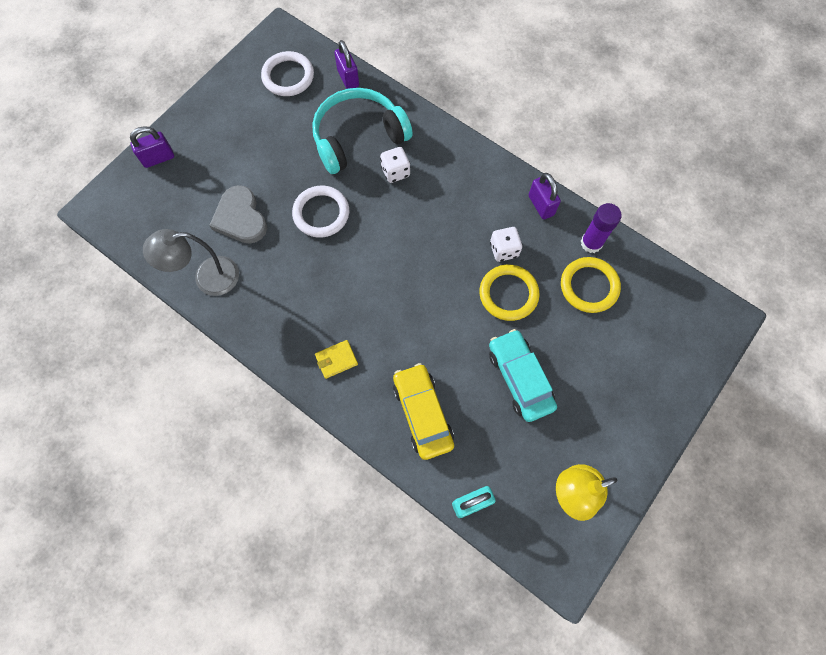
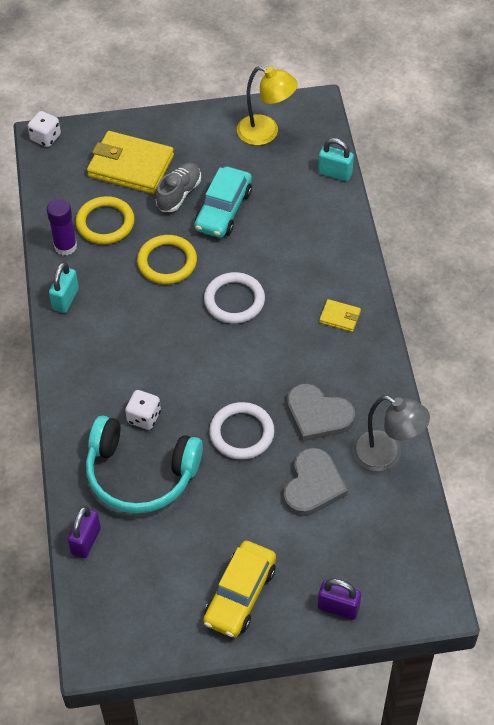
camera: 135 degrees left, 15 degrees down
white ring [261,51,314,96] -> white ring moved to [204,272,265,324]
yellow car [393,363,454,460] -> yellow car moved to [203,541,276,638]
white dice [490,227,522,262] -> white dice moved to [28,111,61,147]
purple padlock [529,173,561,220] -> turquoise padlock [49,262,79,313]
none -> yellow wallet [87,131,174,194]
none -> grey shoe [156,162,201,212]
none -> grey heart [287,383,355,441]

